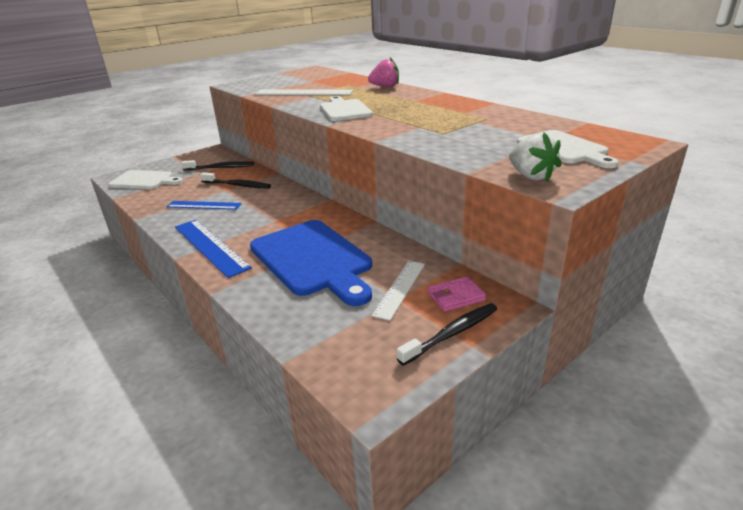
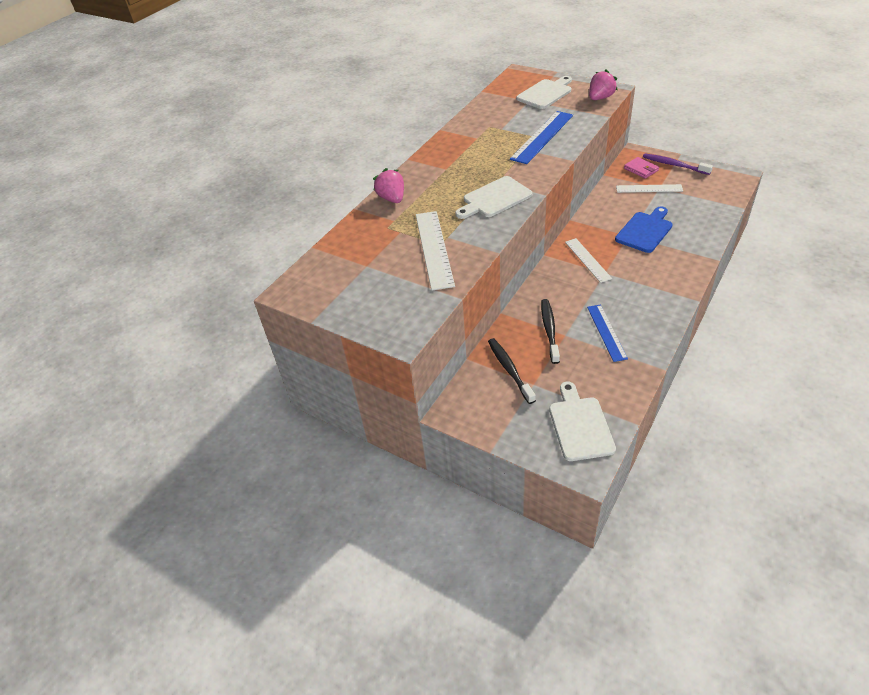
camera: 105 degrees left, 15 degrees up
blue ruler [175,220,252,278] -> blue ruler moved to [510,111,573,164]
blue cutting board [250,220,372,306] -> blue cutting board [615,206,673,253], size x0.62
black toothbrush [397,303,497,366] -> purple toothbrush [643,154,713,175]
white strawberry [509,132,562,182] -> pink strawberry [589,69,618,100]
none -> white ruler [565,238,612,283]

